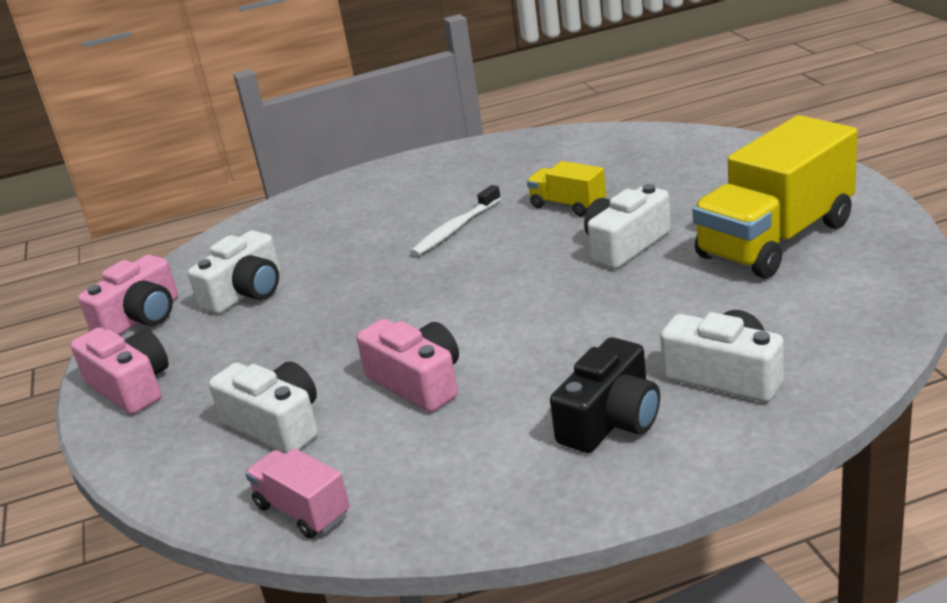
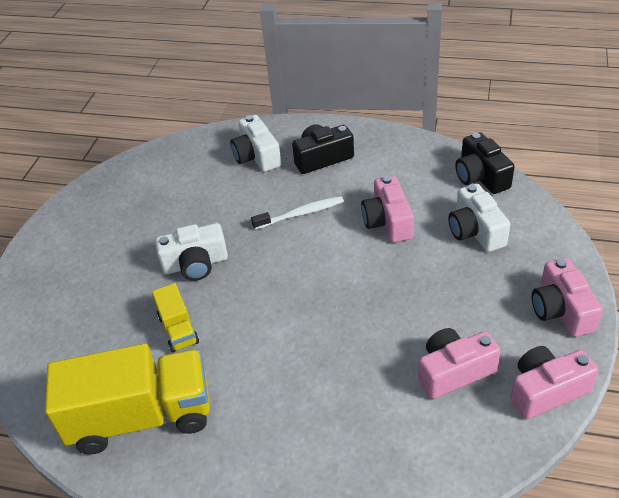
camera: 150 degrees left, 15 degrees up
white camera [188,230,281,314] -> pink camera [418,328,500,399]
pink truck [245,448,350,539] -> black camera [455,132,515,194]
white toothbrush [410,185,501,256] -> white toothbrush moved to [251,196,344,230]
yellow truck [692,115,858,278] -> yellow truck moved to [45,343,210,454]

